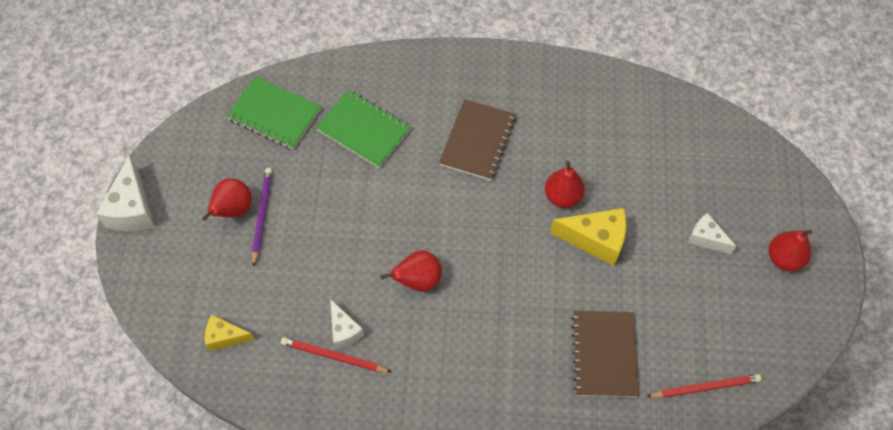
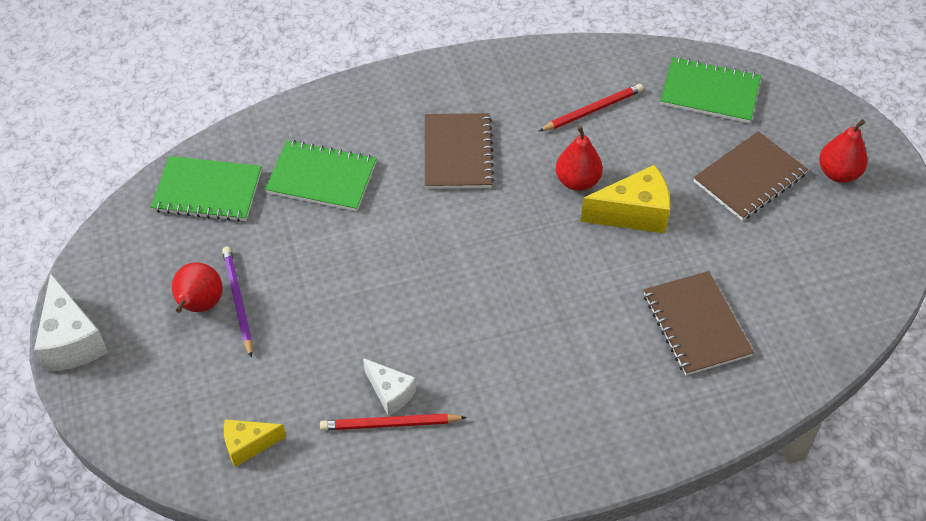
camera: 20 degrees left, 10 degrees down
red pear [380,250,442,292] -> none
red pencil [646,374,762,398] -> red pencil moved to [539,84,643,131]
white cheese [688,213,736,254] -> brown notebook [694,131,808,221]
none -> green notebook [660,57,761,123]

